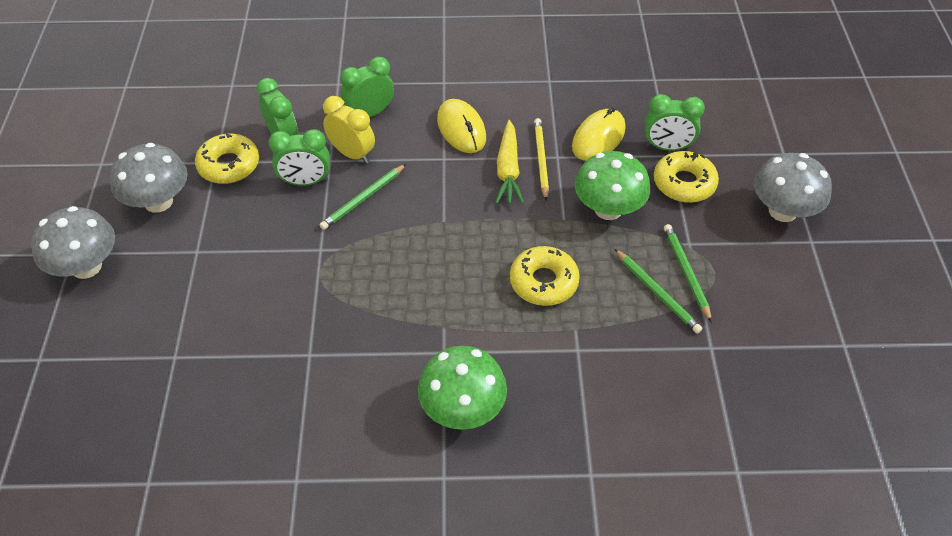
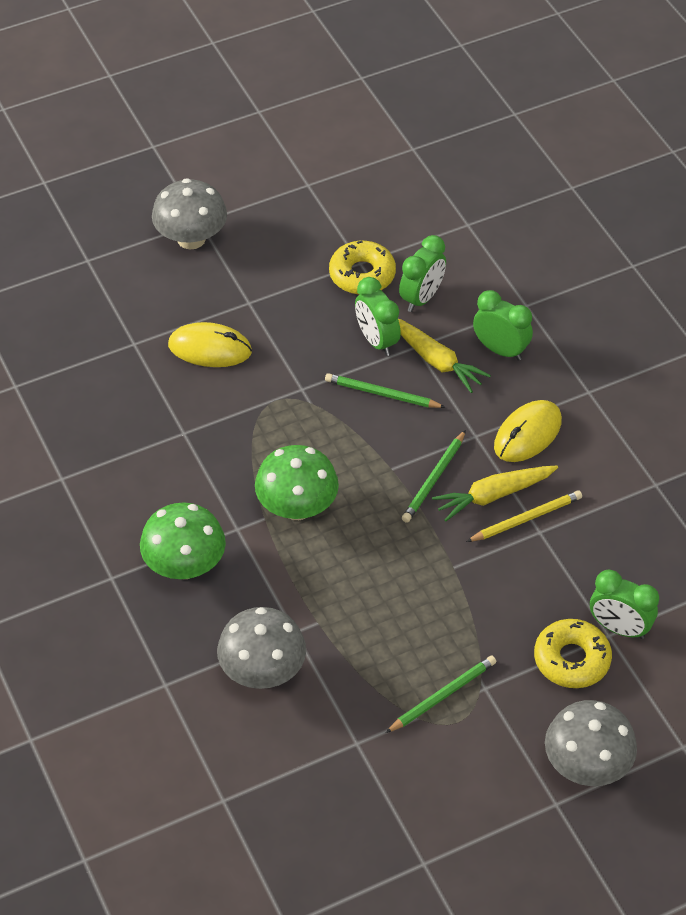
camera: 65 degrees right, 0 degrees up
grey mushroom [110,143,188,213] -> grey mushroom moved to [217,607,306,689]
yellow clock [323,96,375,163] -> yellow carrot [398,319,491,393]
yellow donut [510,246,580,306] -> none
yellow mouse [572,107,625,161] -> yellow mouse moved to [168,322,252,367]
green mushroom [575,151,650,220] -> green mushroom moved to [255,445,339,520]
green pencil [615,249,702,334] -> green pencil moved to [402,430,466,523]
green clock [645,94,705,151] -> green clock turned 45 degrees counterclockwise [590,570,659,639]

